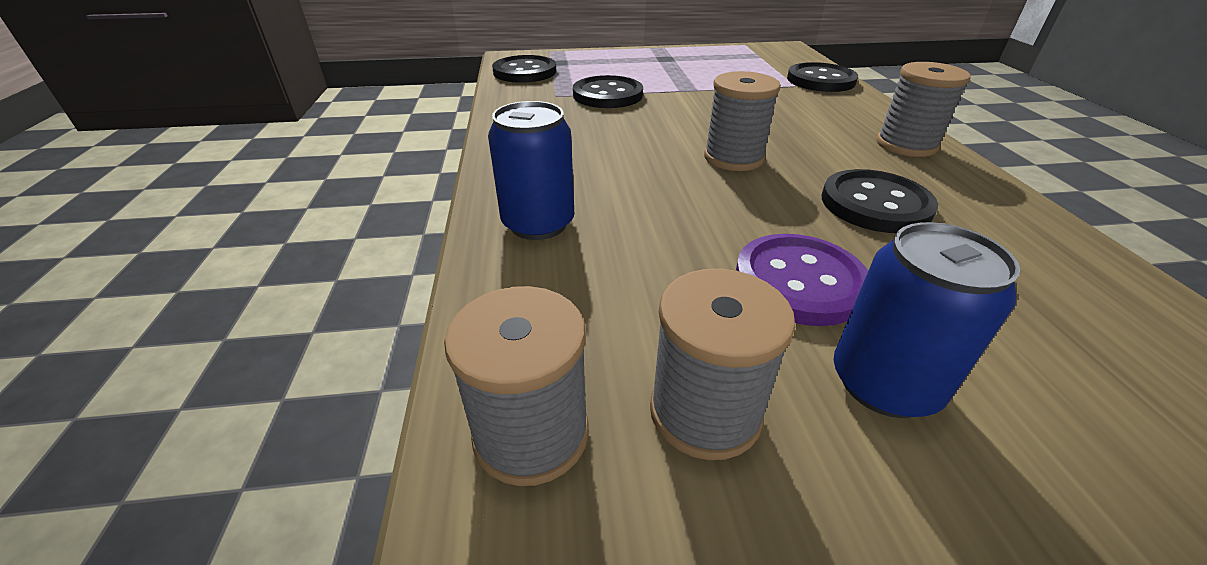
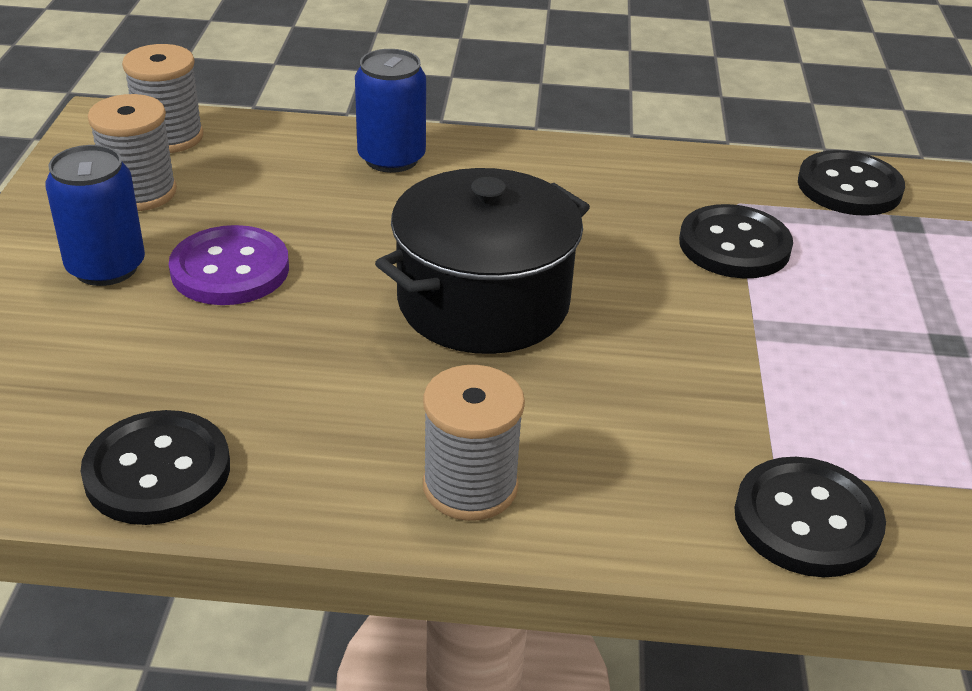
camera: 100 degrees right, 0 degrees up
grey spool [704,71,781,171] -> black pot [375,168,590,354]
black button [822,169,938,233] -> black button moved to [80,410,230,525]

